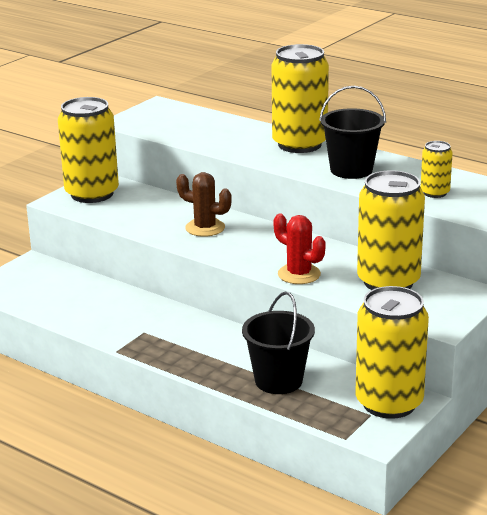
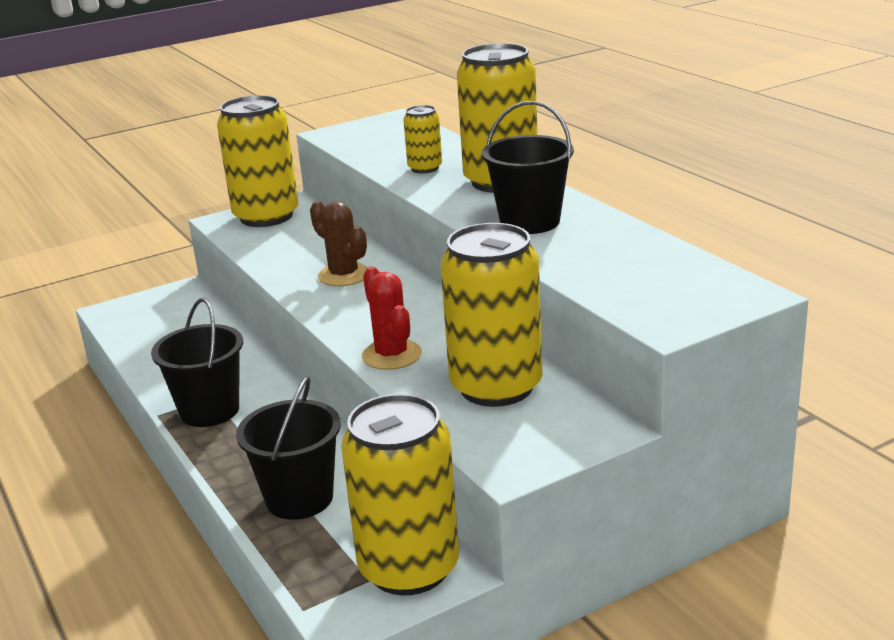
camera: 25 degrees right, 0 degrees up
yellow can [421,141,453,198] -> yellow can moved to [403,105,442,174]
none -> black bucket [151,298,243,427]

